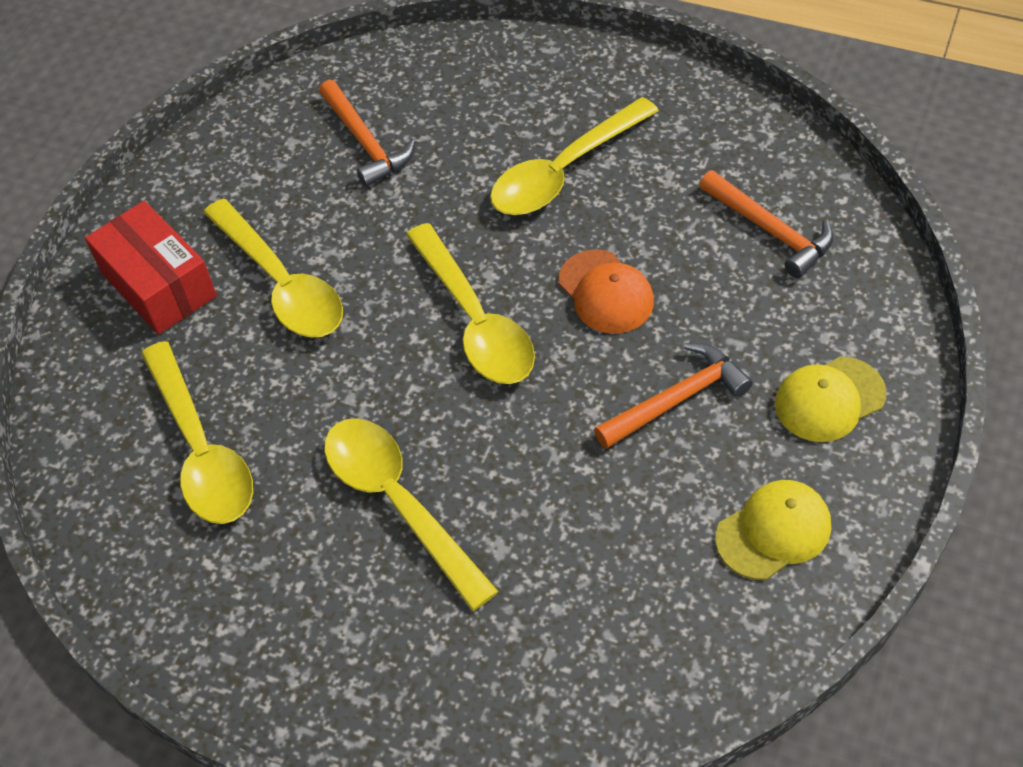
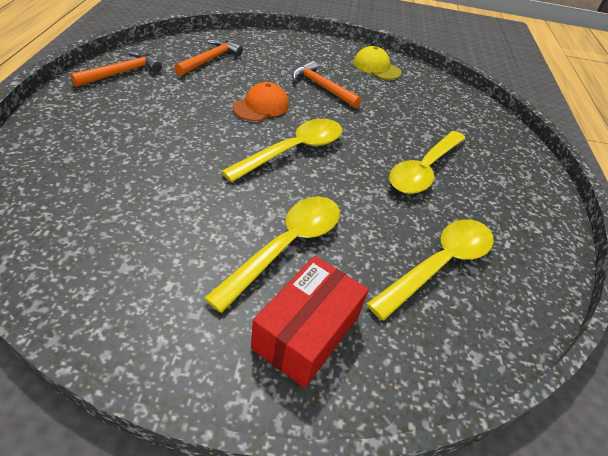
camera: 115 degrees left, 10 degrees down
orange hammer [319,80,415,187] -> orange hammer moved to [70,51,162,87]
yellow spoon [490,97,659,215] -> none
yellow cap [775,357,886,442] -> none

